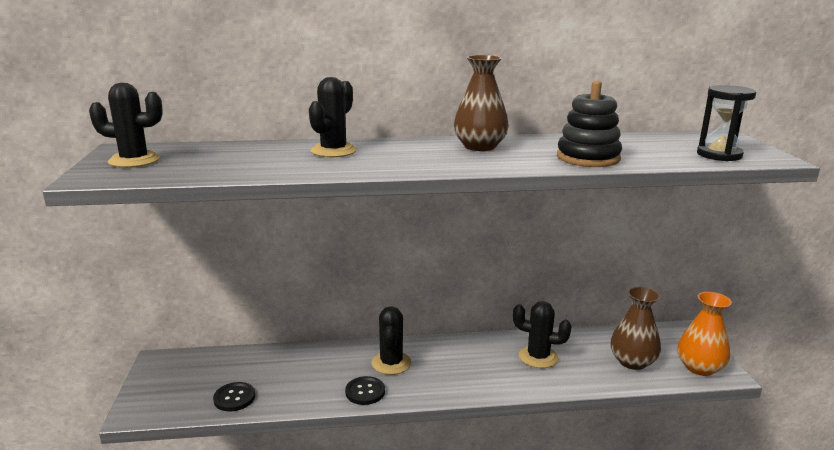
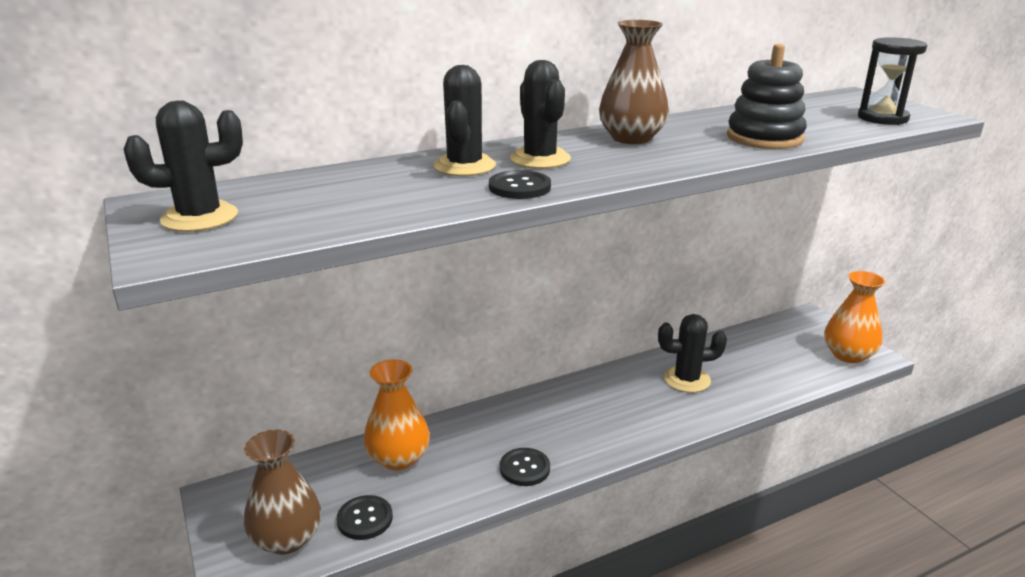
camera: 20 degrees left, 5 degrees up
black cactus [372,306,411,375] -> black cactus moved to [510,60,571,169]
brown vase [610,287,661,370] -> brown vase moved to [244,429,321,554]
none -> orange vase [364,359,430,470]
none -> black button [489,170,551,199]

